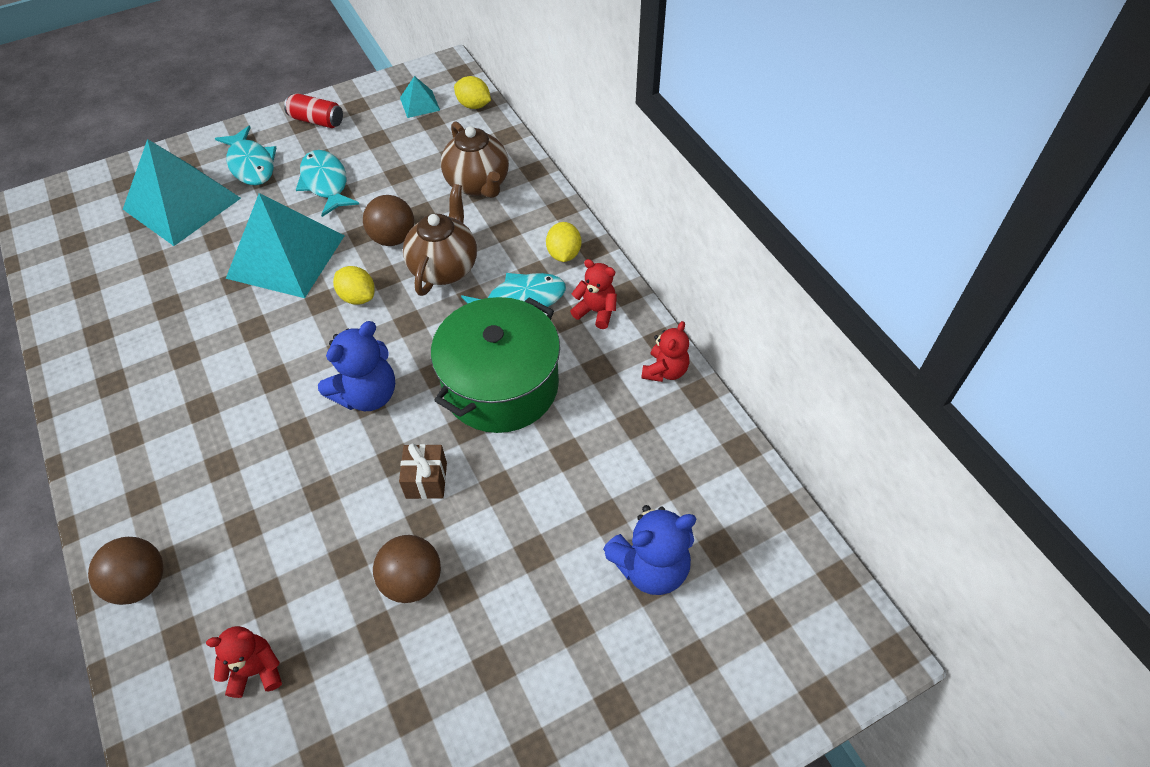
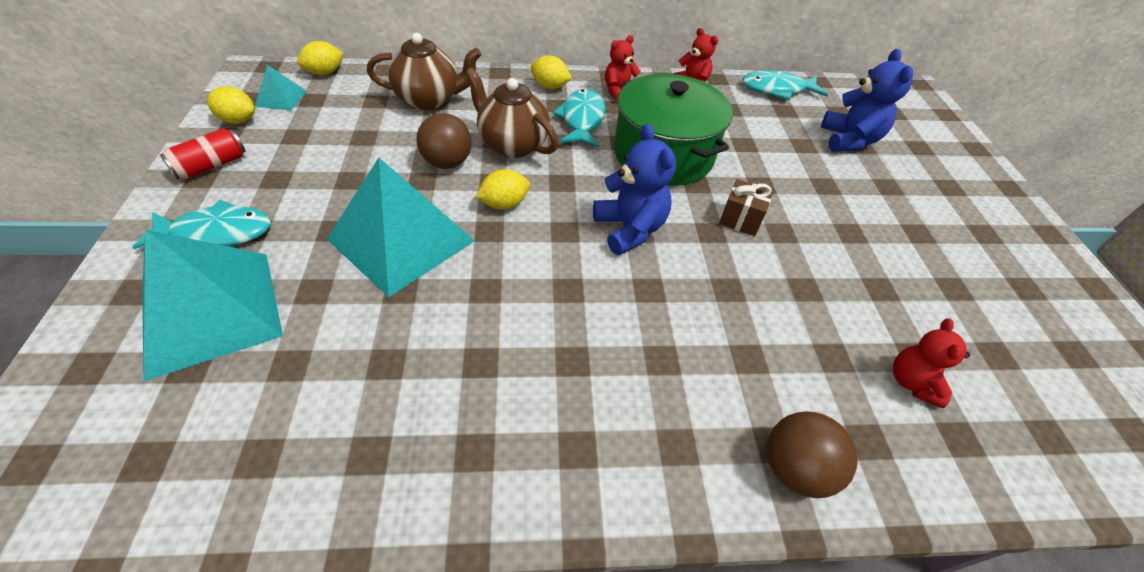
camera: 70 degrees left, 5 degrees down
turquoise fish [296,150,359,217] -> turquoise fish moved to [742,70,828,100]
brown ball [373,535,441,603] -> none
none -> yellow lemon [207,86,255,124]

